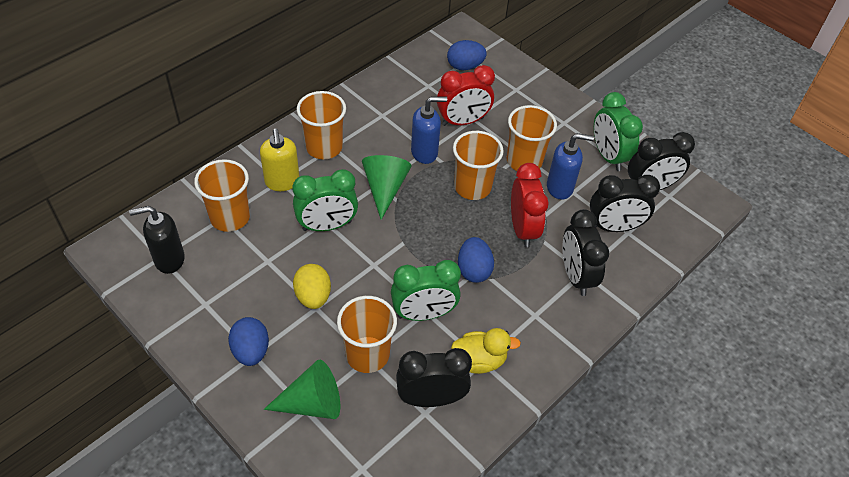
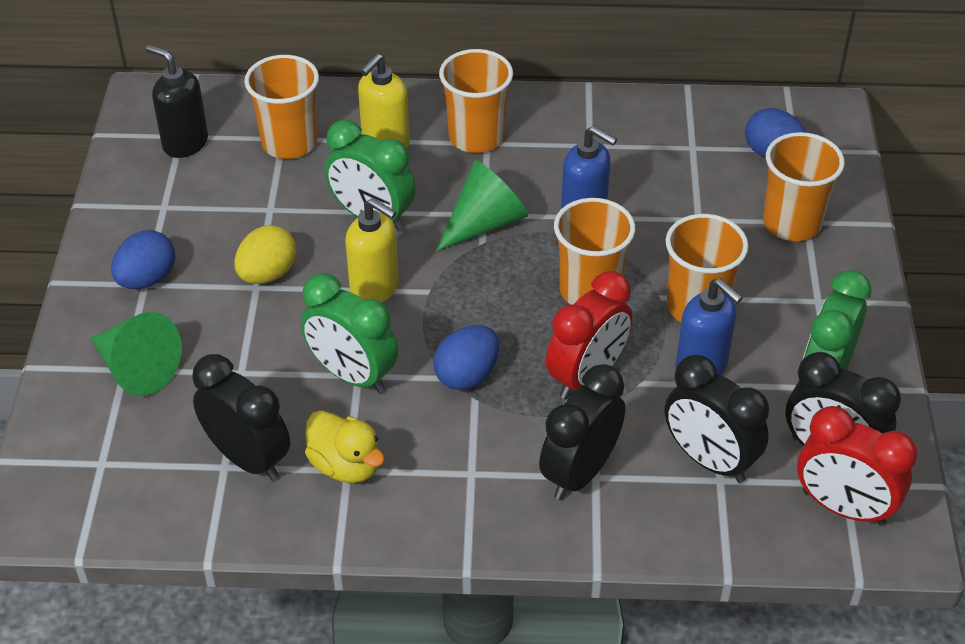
camera: 50 degrees right, 5 degrees down
orange cup [337,296,397,373] -> orange cup moved to [763,132,845,241]
red clock [437,65,495,126] -> red clock moved to [797,406,917,525]
none -> yellow soap dispenser [345,198,399,303]

